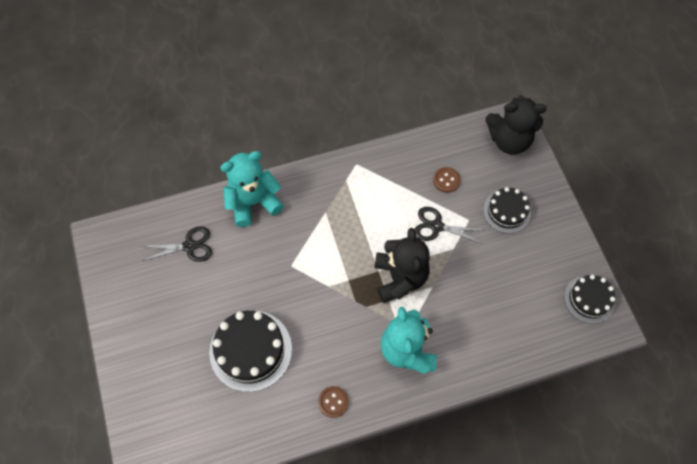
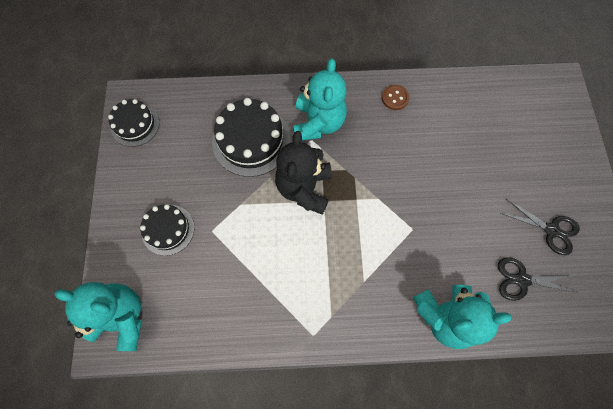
camera: 165 degrees left, 5 degrees up
black cake [209,311,292,392] -> black cake moved to [212,98,290,177]
black scissors [414,207,483,244] -> black scissors moved to [501,199,580,255]
brown button [433,167,461,193] -> none
black teddy bear [485,95,547,155] -> turquoise teddy bear [55,282,142,351]

